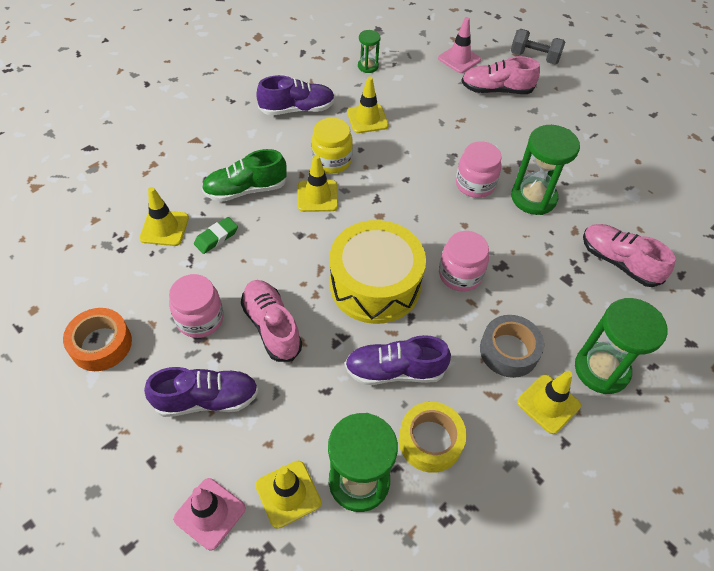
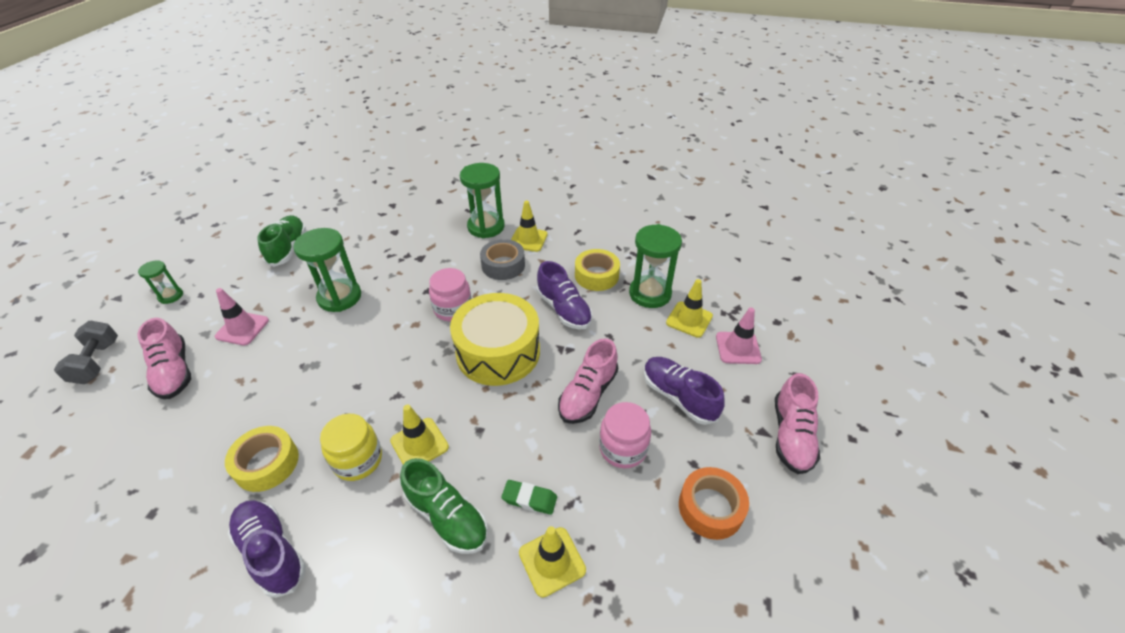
camera: 120 degrees left, 10 degrees down
yellow traffic cone [347,76,389,133] -> yellow tape [225,426,299,492]
green hourglass [358,30,381,73] -> green hourglass moved to [138,260,183,304]
pink traffic cone [438,17,481,73] -> pink traffic cone moved to [215,288,269,345]
pink jar [456,141,502,198] -> none
pink shoe [583,224,676,287] -> pink shoe moved to [775,373,820,474]
none -> green shoe [258,215,306,267]

